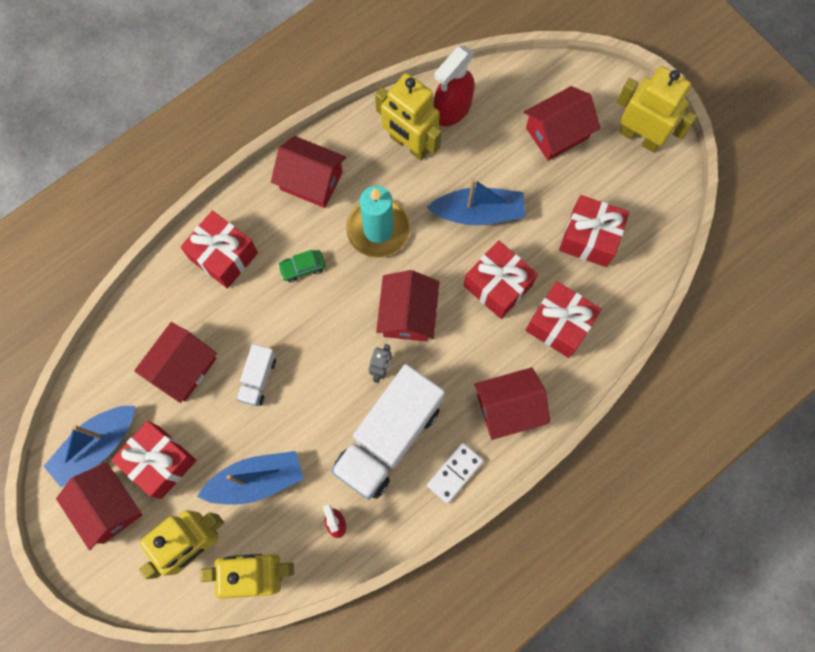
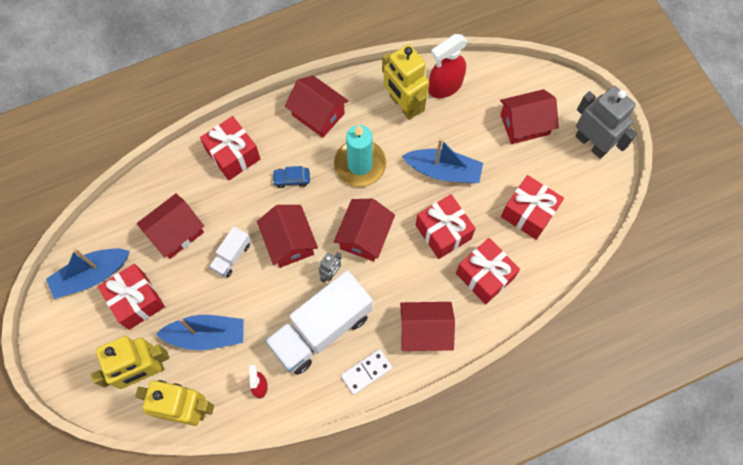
camera: 15 degrees right, 5 degrees down
red house [56,462,142,550] -> red house moved to [257,205,318,268]
green car [278,250,325,282] -> blue car [272,166,310,188]
yellow robot [617,66,697,153] -> grey robot [575,86,637,159]

